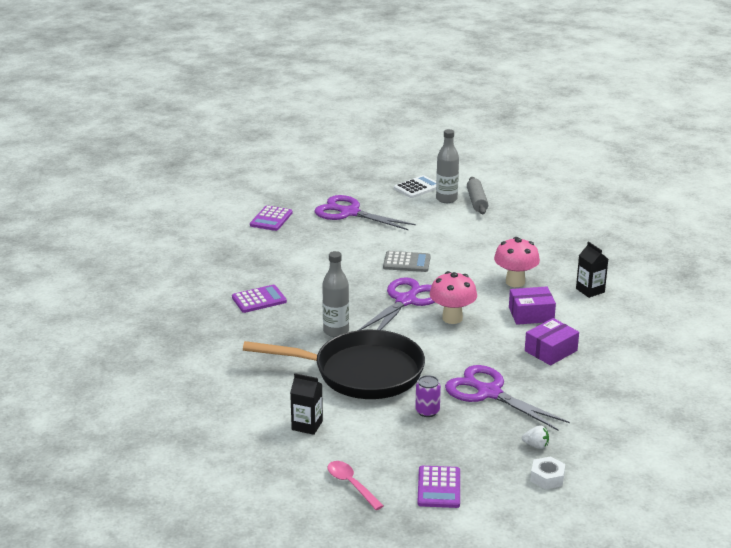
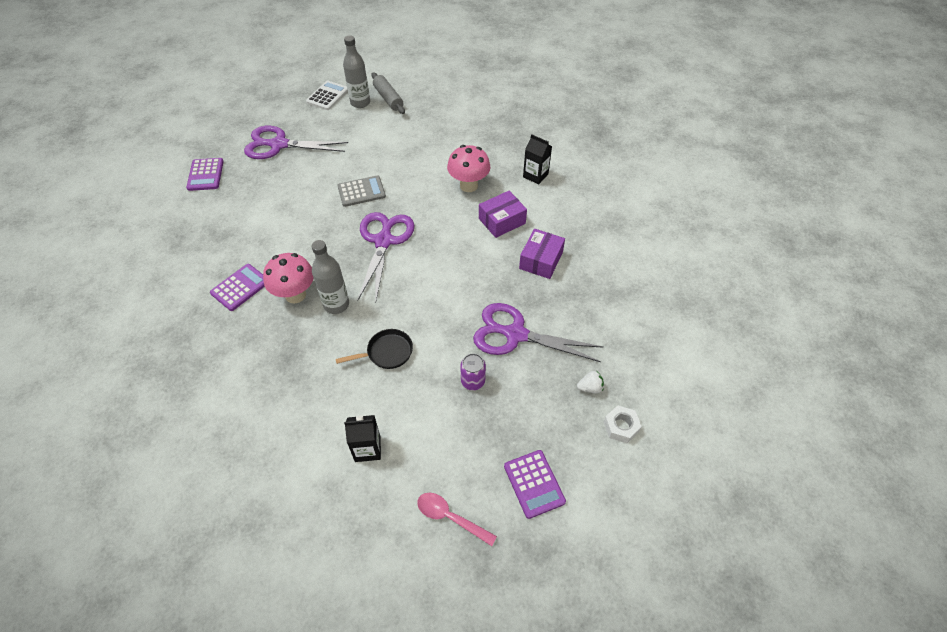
camera: 25 degrees left, 25 degrees up
black pan [243,330,425,399] -> black pan [336,329,413,369], size x0.41
pink mushroom [430,271,477,324] -> pink mushroom moved to [263,253,314,304]

